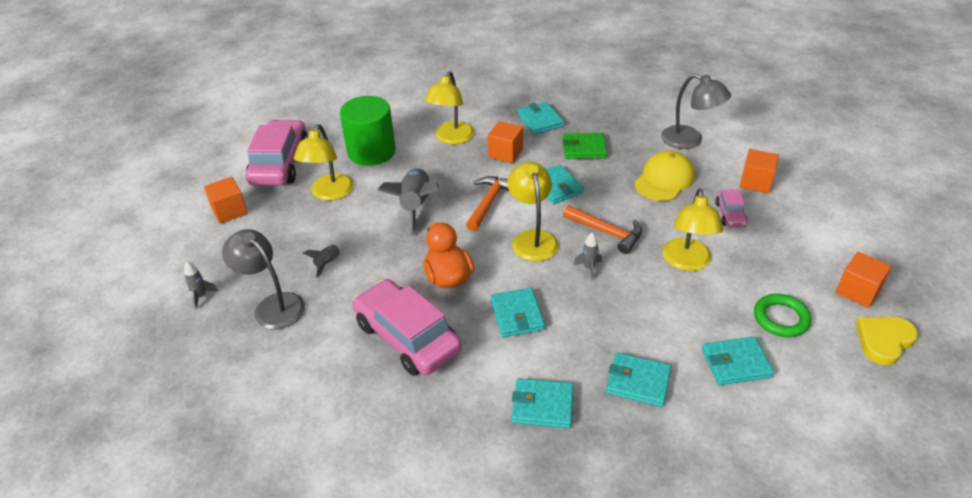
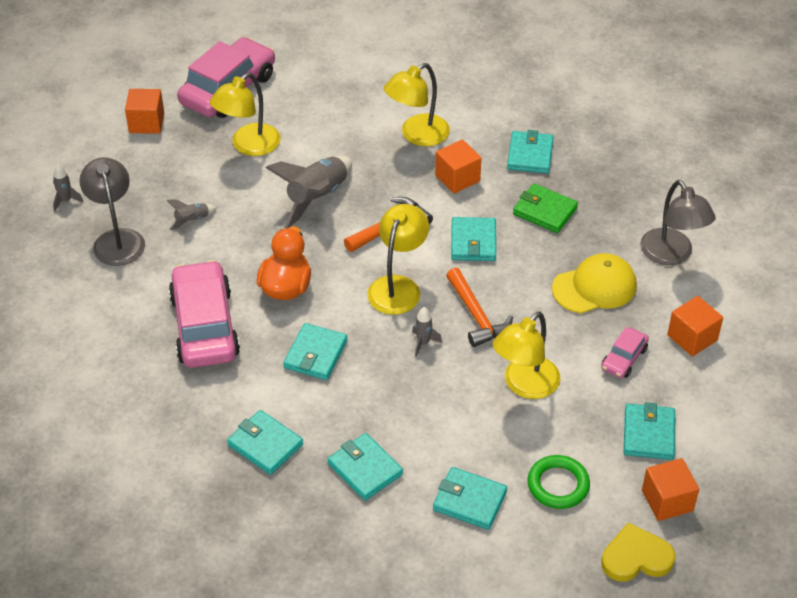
camera: 30 degrees right, 5 degrees up
green cylinder [340,96,396,166] -> none
none -> turquoise wallet [624,402,675,460]

